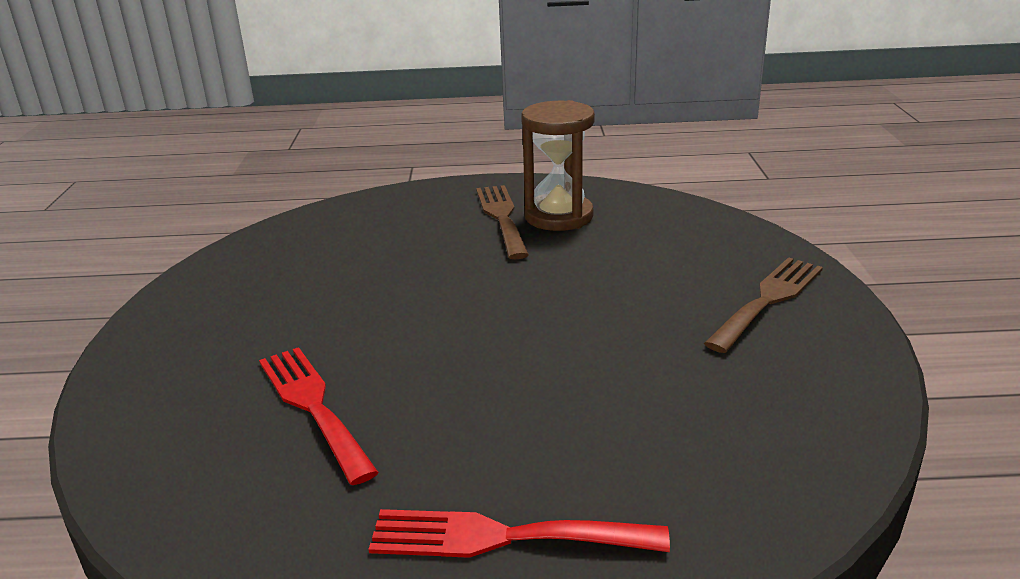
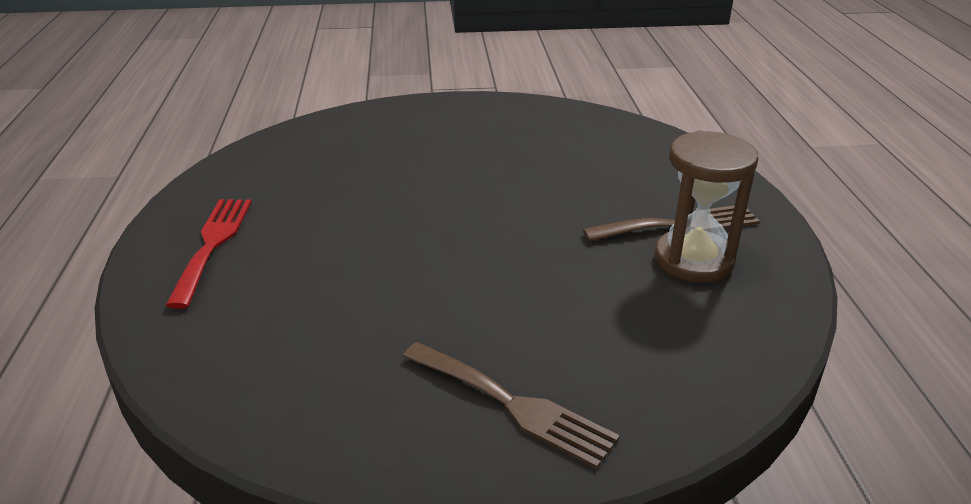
camera: 85 degrees right, 5 degrees up
red fork [259,347,379,485] -> none

